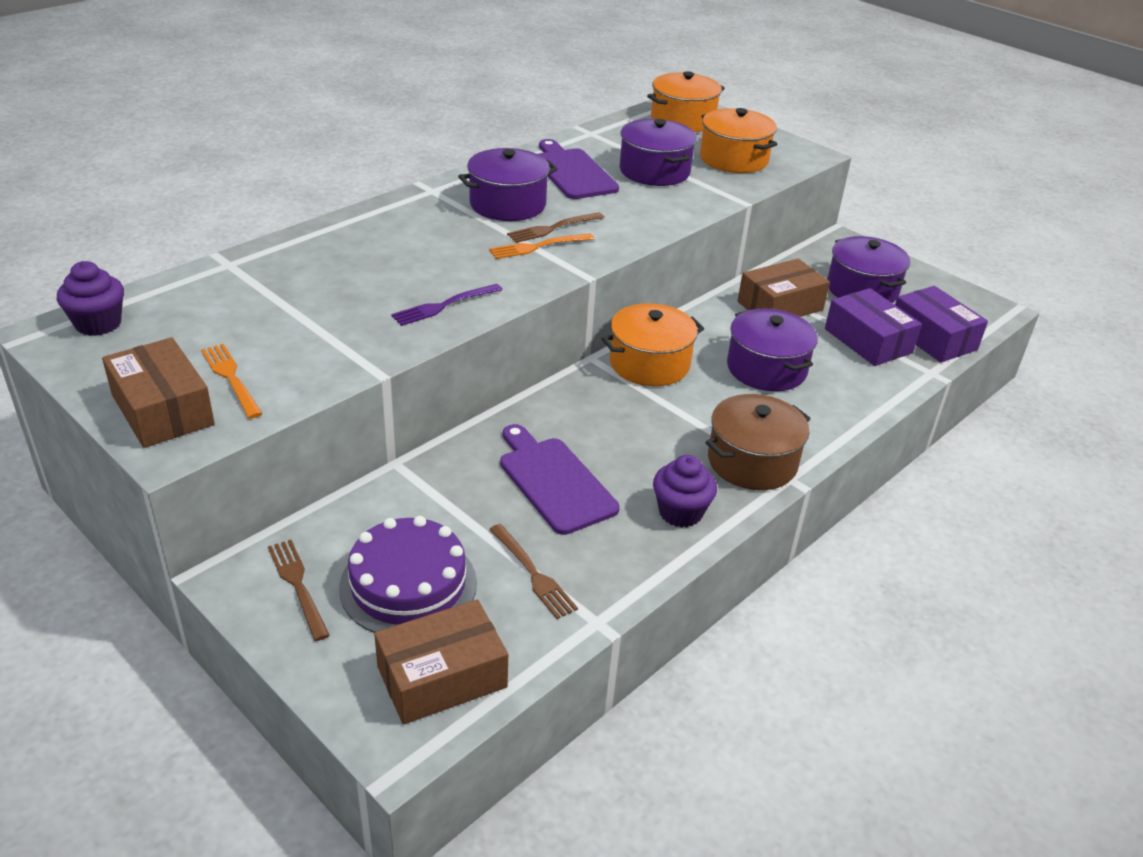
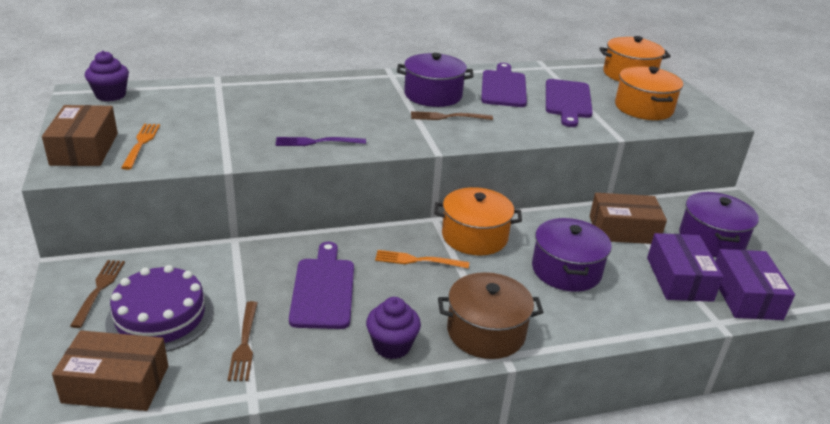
camera: 30 degrees right, 5 degrees down
orange fork [489,233,594,259] -> orange fork moved to [375,250,469,269]
purple pot [620,119,697,186] -> purple cutting board [546,79,593,127]

